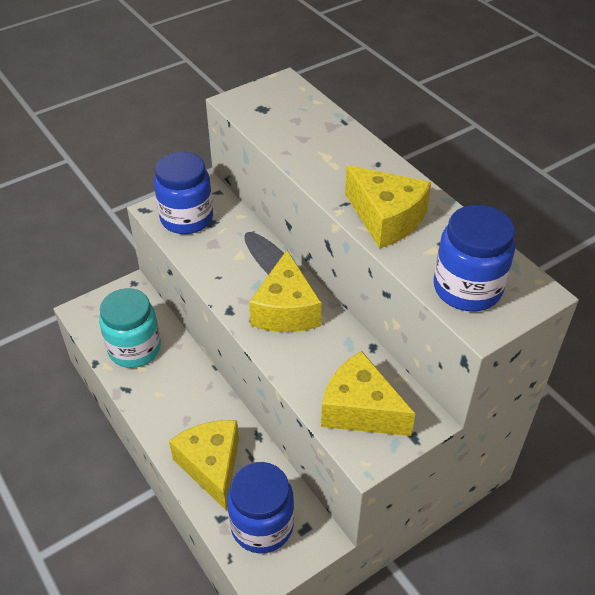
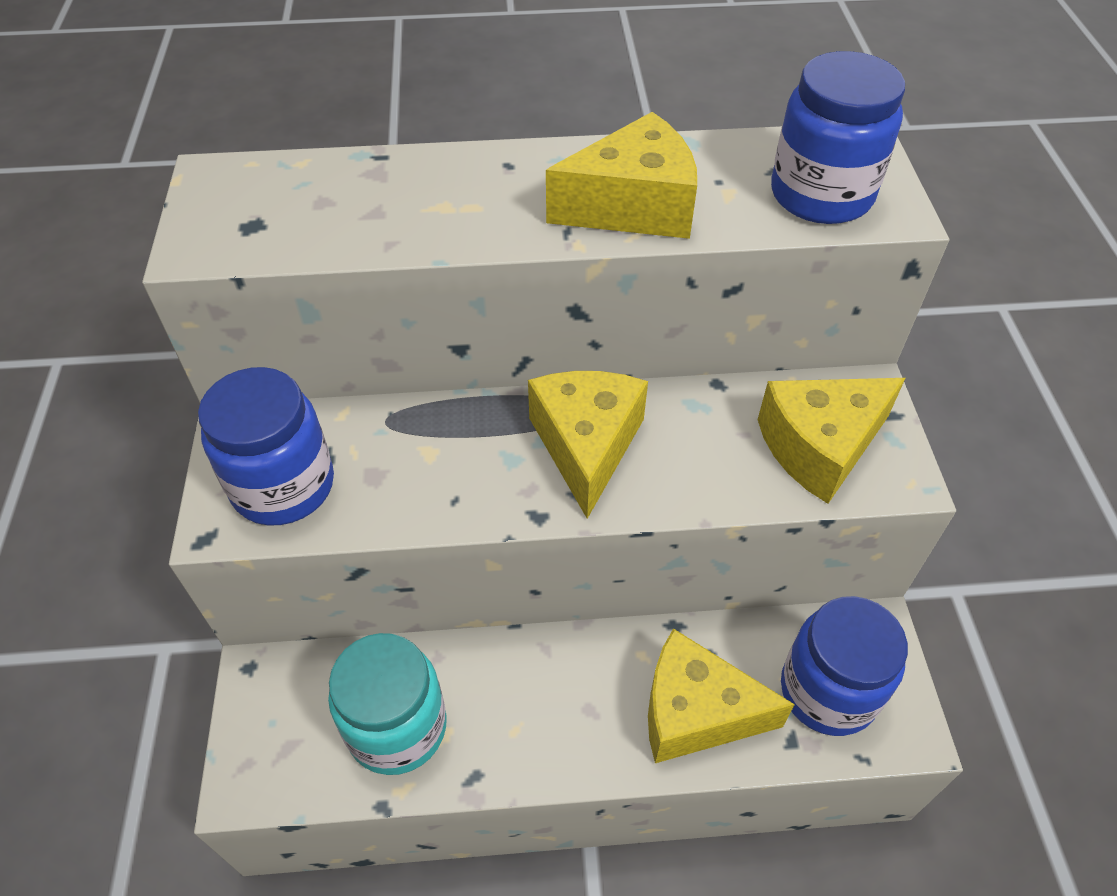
camera: 60 degrees left, 5 degrees up
yellow cheese [249,250,322,332] -> yellow cheese turned 120 degrees counterclockwise [528,371,648,519]

